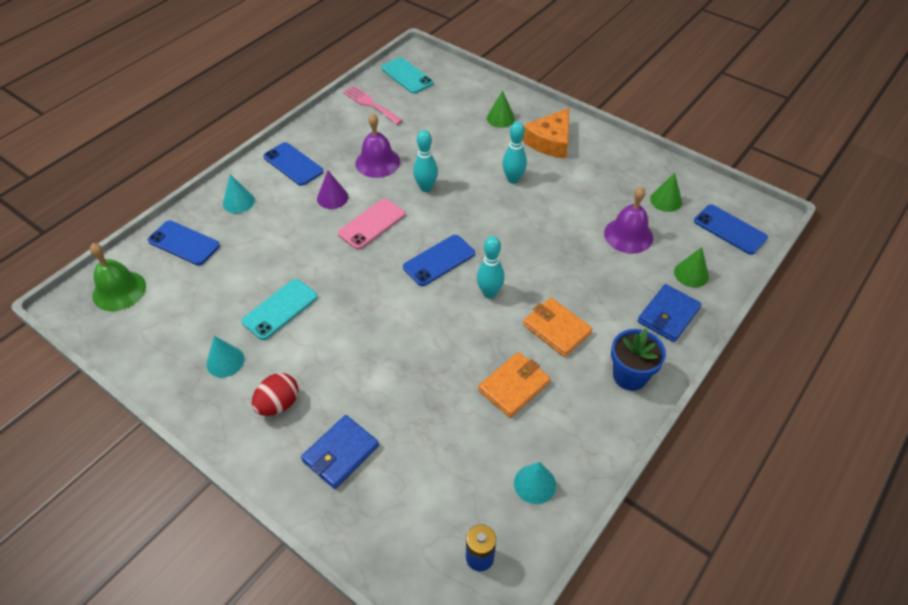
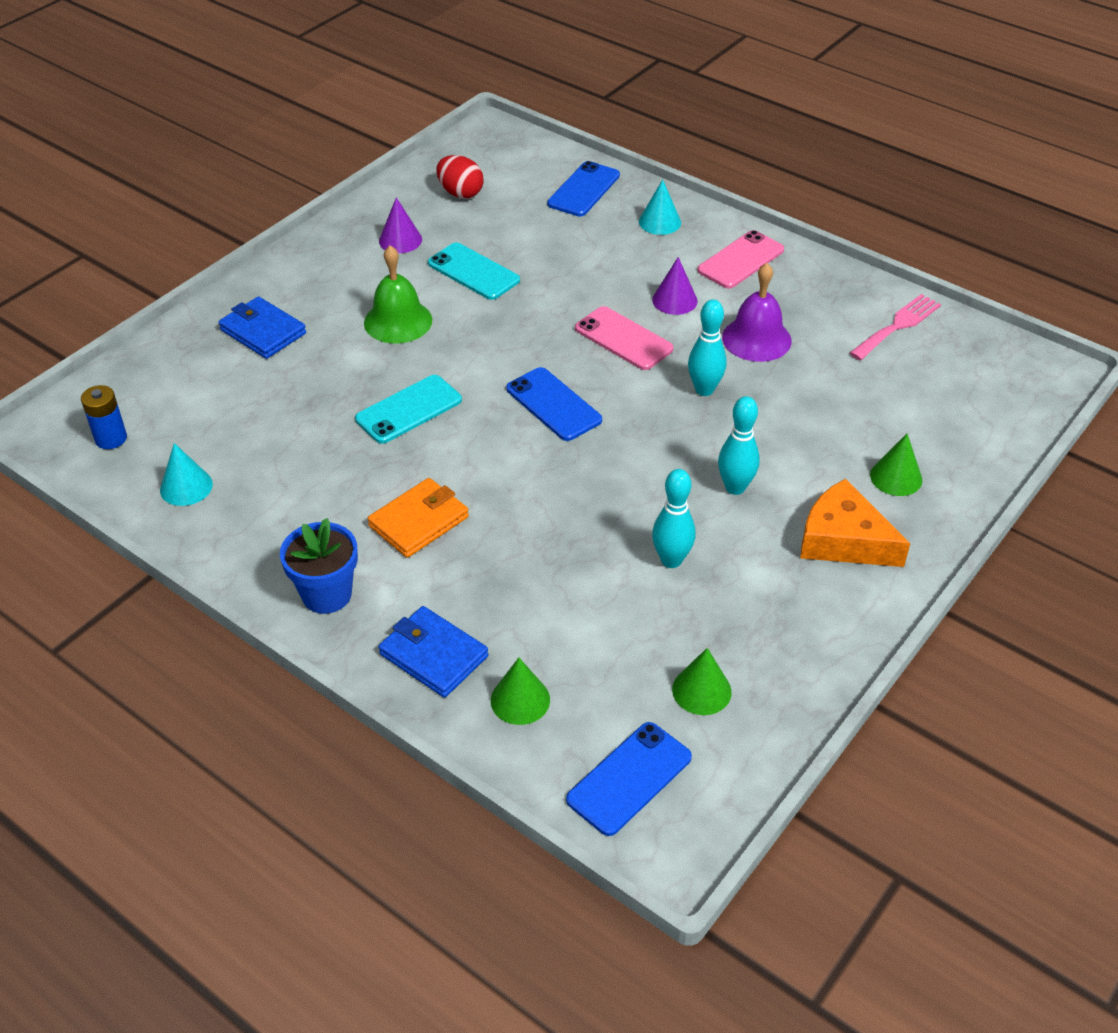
camera: 90 degrees right, 5 degrees down
green bell [90,243,146,311] -> green bell moved to [364,245,432,343]
turquoise cone [206,336,245,377] -> purple cone [379,197,422,253]
red egg [252,373,298,416] -> red egg moved to [436,155,483,198]
blue phone [263,142,323,186] -> pink phone [697,230,784,289]
turquoise phone [381,57,434,94] -> turquoise phone moved to [355,375,462,444]
turquoise bowling pin [477,236,505,299] -> turquoise bowling pin moved to [652,469,695,568]
orange wallet [478,352,551,418] -> none
purple bell [604,187,653,254] -> none

